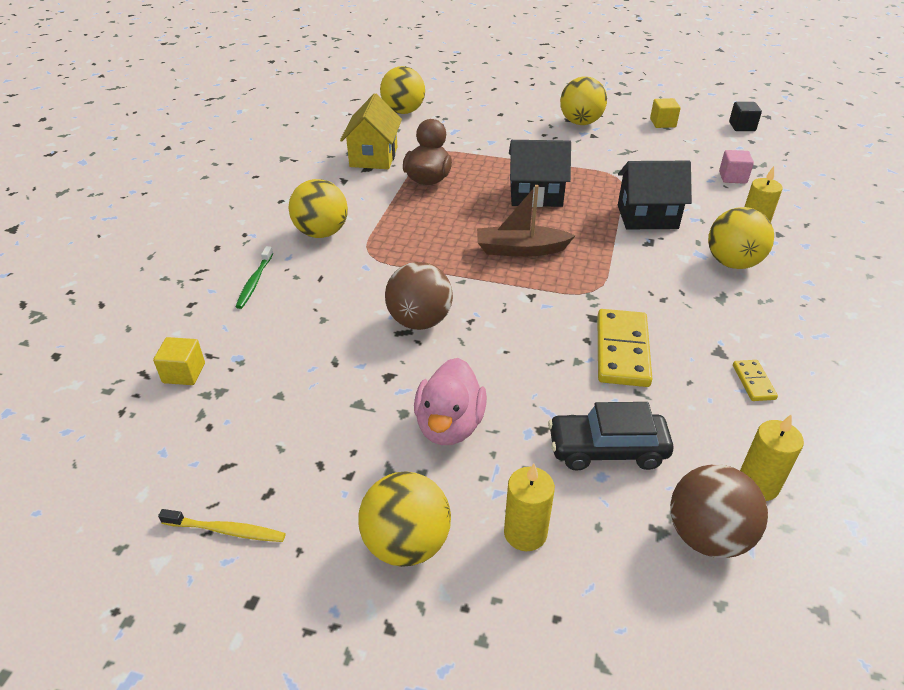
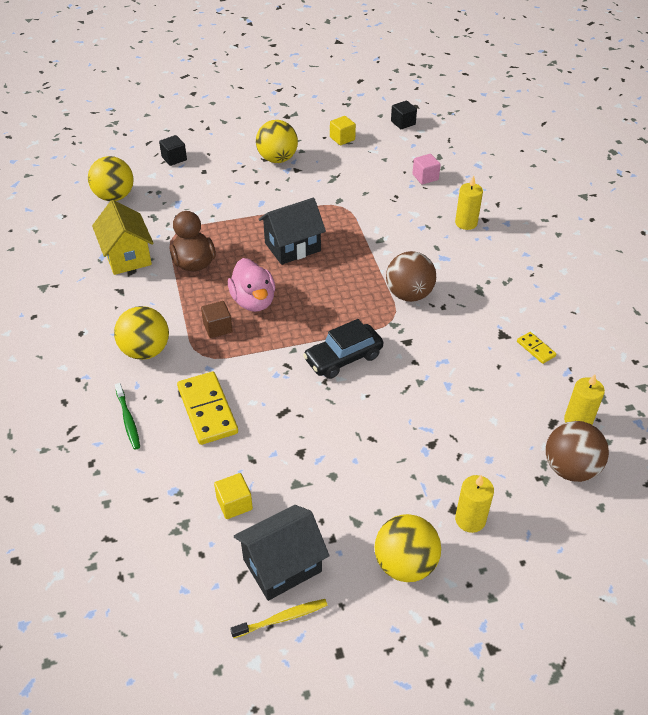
camera: 30 degrees left, 5 degrees up
yellow cube [153,337,205,385] -> yellow cube moved to [214,473,253,519]
brown ball [385,262,453,330] -> brown ball moved to [386,251,436,302]
pink duck [414,358,487,445] -> pink duck moved to [228,258,275,312]
brown boat [477,185,575,257] -> none
black car [548,402,673,471] -> black car moved to [303,319,383,379]
yellow domino [597,309,652,387] -> yellow domino moved to [177,372,238,445]
black house [618,161,692,229] -> black house moved to [234,505,329,601]
yellow ball [708,207,774,269] -> none
none -> black cube [159,135,187,166]
none -> brown cube [201,301,232,338]

